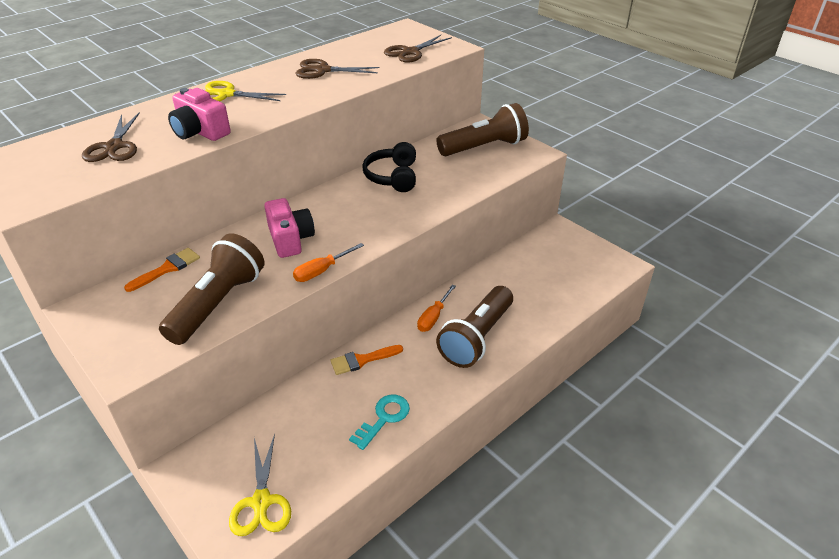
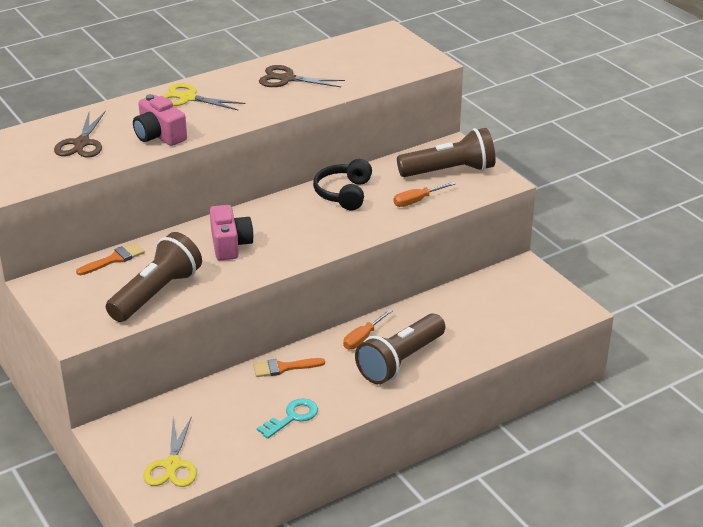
camera: 10 degrees right, 5 degrees down
orange screwdriver [293,243,364,282] -> orange screwdriver moved to [393,182,455,207]
brown scissors [384,35,452,63] -> none

